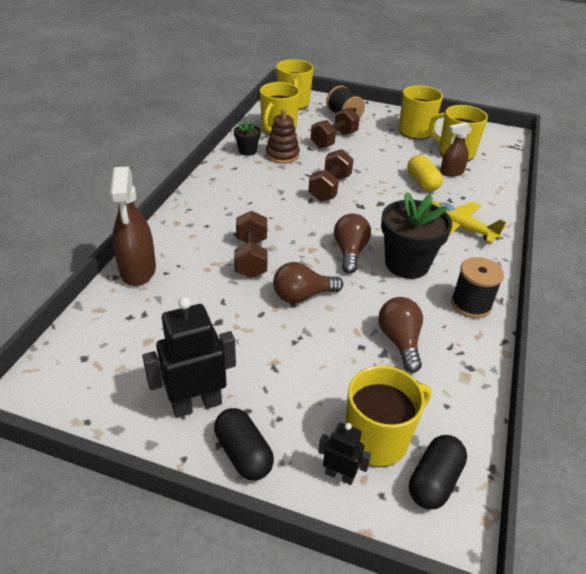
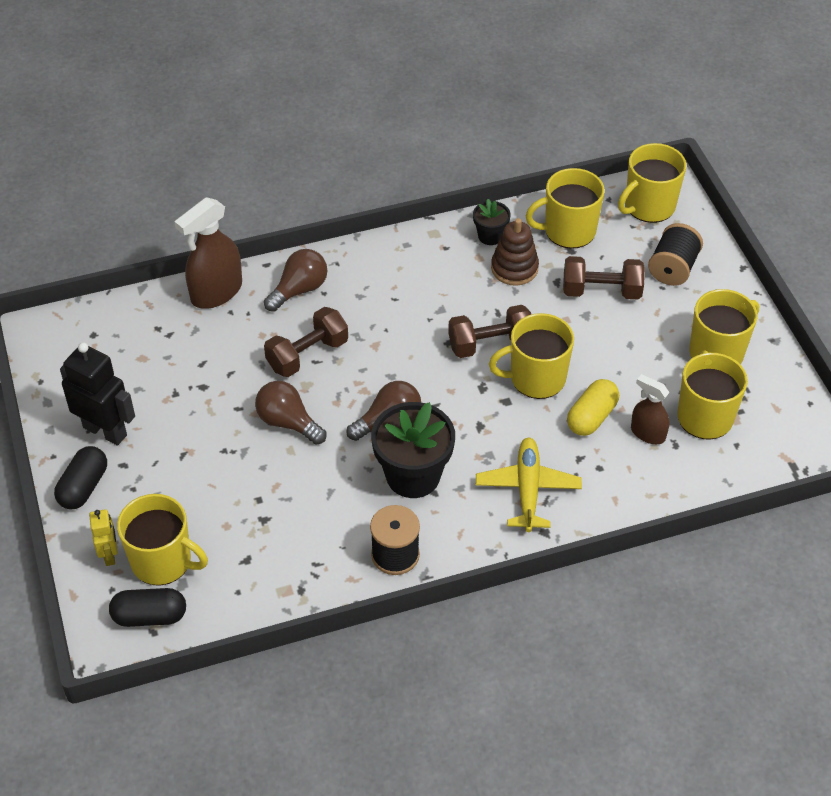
camera: 55 degrees right, 10 degrees up
black robot [318,423,371,485] -> yellow robot [89,509,118,566]
brown light bulb [378,297,423,373] -> brown light bulb moved to [264,249,327,312]
none -> yellow mug [489,313,574,399]

